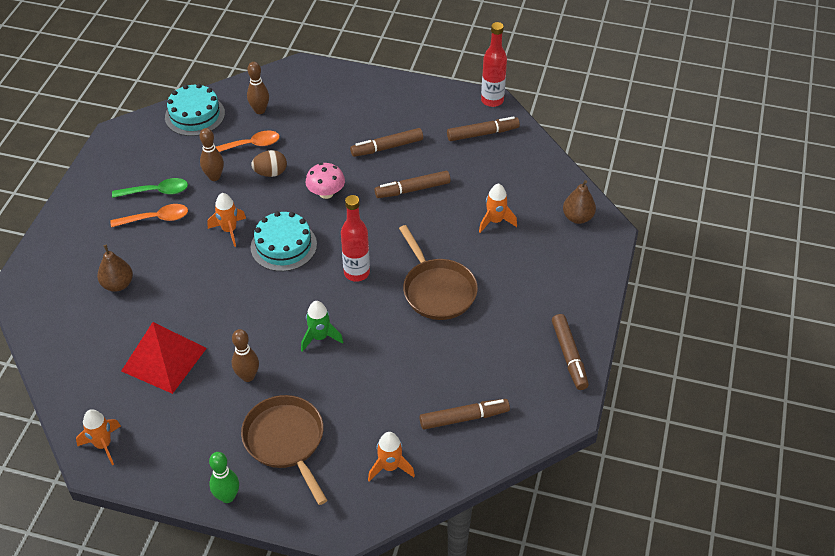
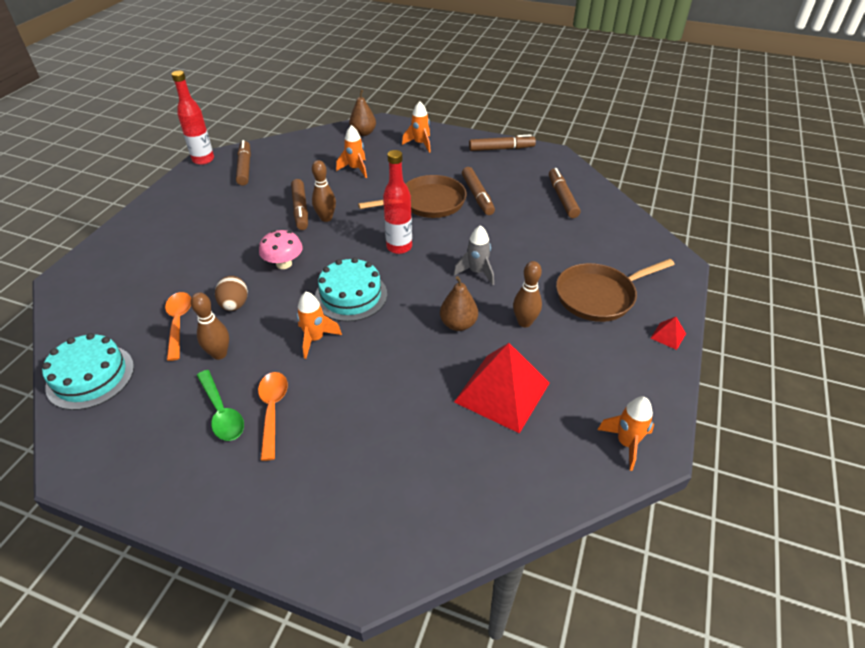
camera: 85 degrees left, 5 degrees down
brown pear [97,245,133,292] -> brown pear moved to [440,276,478,331]
green spoon [112,178,188,198] -> green spoon turned 150 degrees clockwise [197,370,244,441]
green bowling pin [209,452,239,503] -> red pyramid [651,317,686,350]
brown bowling pin [247,62,269,114] -> brown bowling pin moved to [312,160,336,222]
green rocket [301,301,343,352] -> grey rocket [454,225,494,285]
brown marker [350,128,423,157] -> brown marker moved to [462,167,495,215]
orange rocket [368,432,415,482] -> orange rocket moved to [402,101,431,153]

